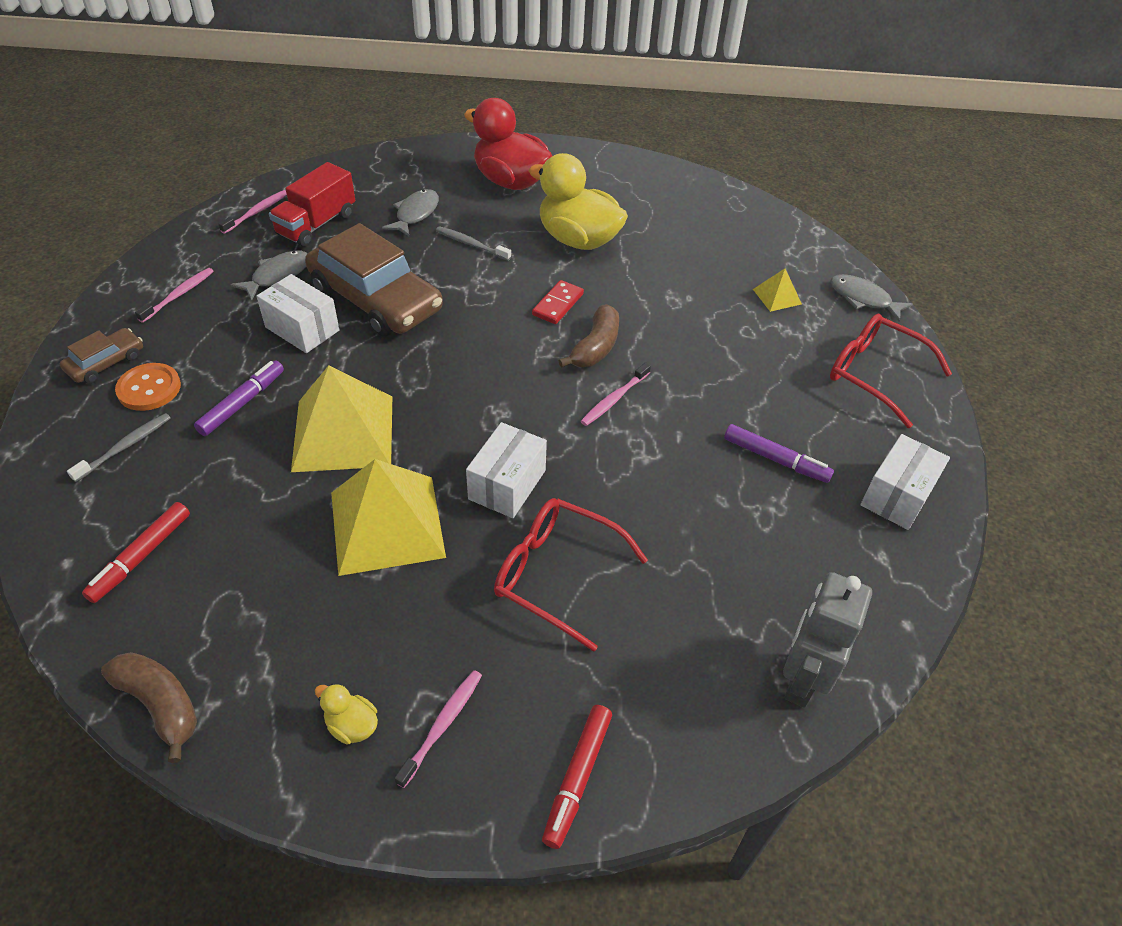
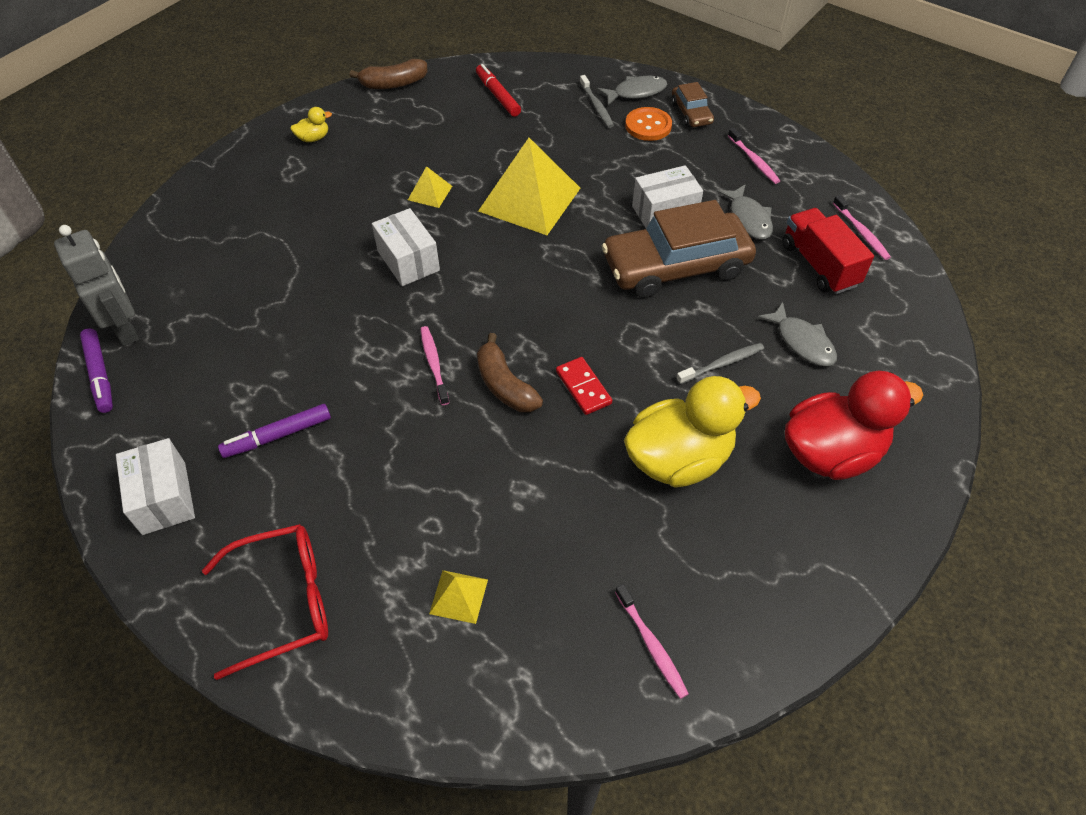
camera: 125 degrees right, 5 degrees up
purple marker [194,360,284,436] -> purple marker moved to [80,328,113,413]
yellow pyramid [331,459,446,576] -> yellow pyramid [408,166,452,208], size x0.45
pink toothbrush [394,670,482,788] -> pink toothbrush moved to [615,584,689,699]
red glasses [494,498,648,652] -> none
red marker [542,705,612,849] -> none
grey fish [830,274,913,321] -> grey fish moved to [597,76,667,105]

